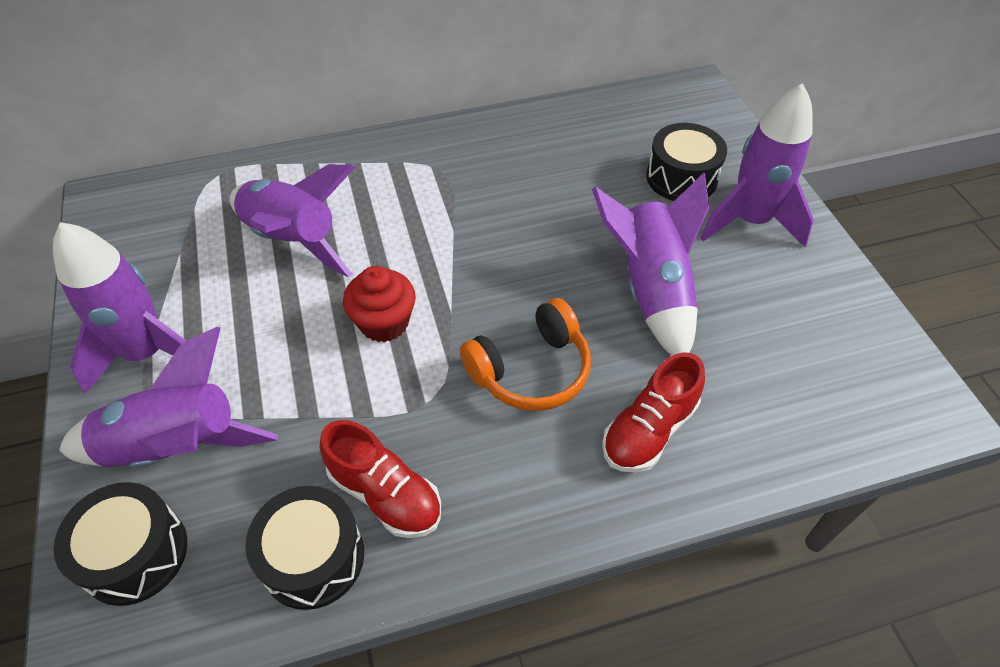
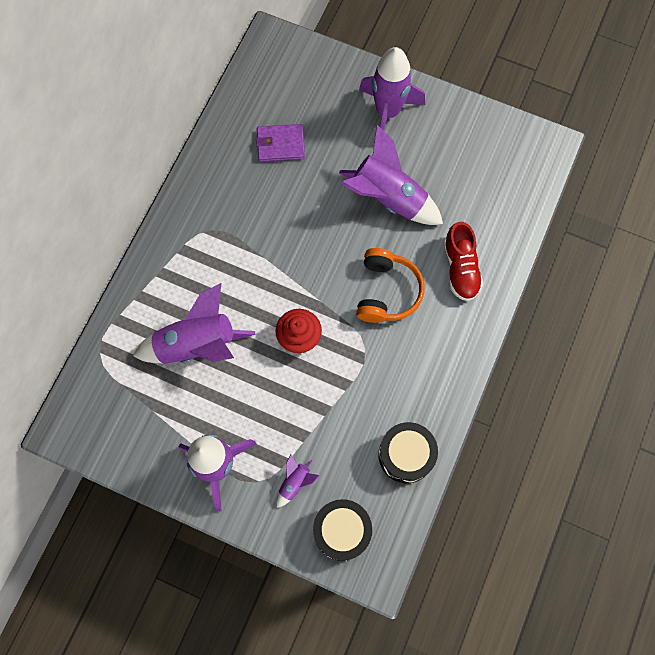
camera: 50 degrees left, 20 degrees up
purple rocket [59,327,278,468] -> purple rocket [276,454,320,508], size x0.45
red shoe [319,420,441,538] -> none
black drum [646,123,727,201] -> none
none -> purple wallet [256,124,305,162]

